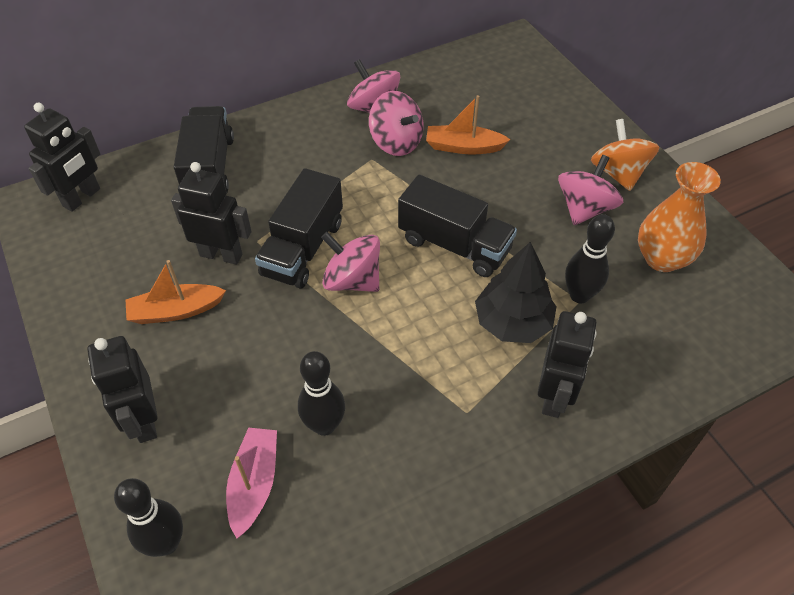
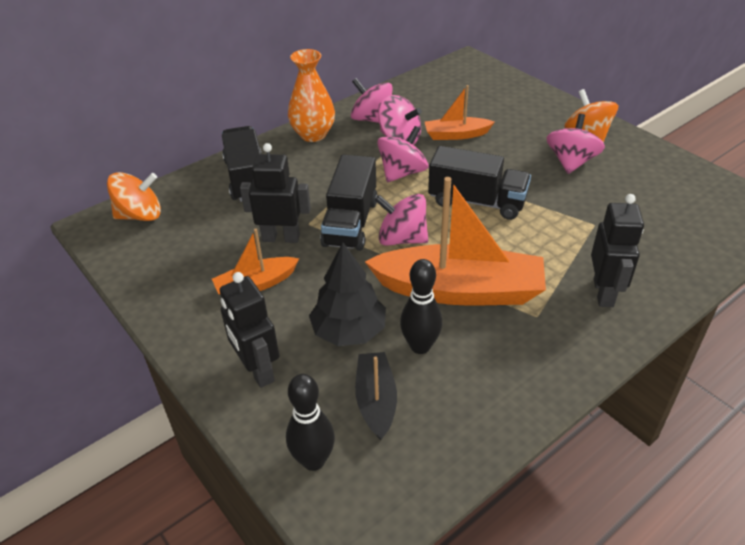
camera: 10 degrees left, 10 degrees down
black robot [24,103,100,212] -> orange spinning top [107,172,161,221]
pink boat [226,427,277,538] -> black boat [355,352,397,440]
black tree [475,242,557,343] -> black tree moved to [309,242,386,346]
black bowling pin [565,214,615,303] -> none
orange vase [638,162,721,272] -> orange vase moved to [288,49,335,142]
none -> orange boat [365,177,546,305]
none -> pink spinning top [377,126,429,182]

